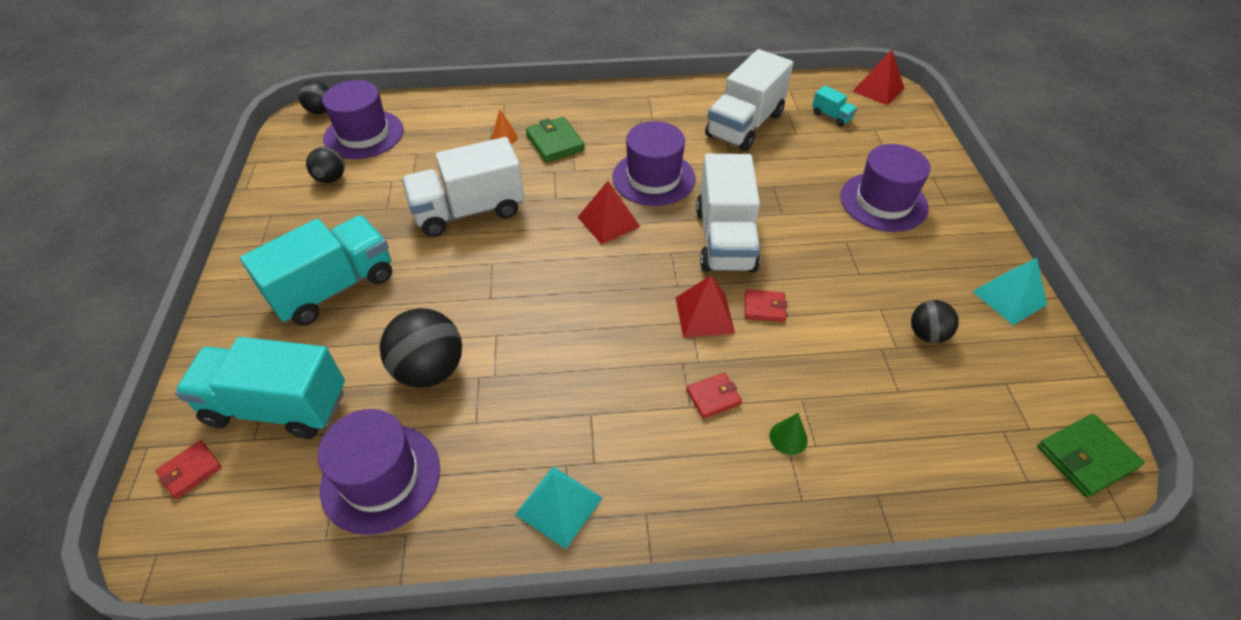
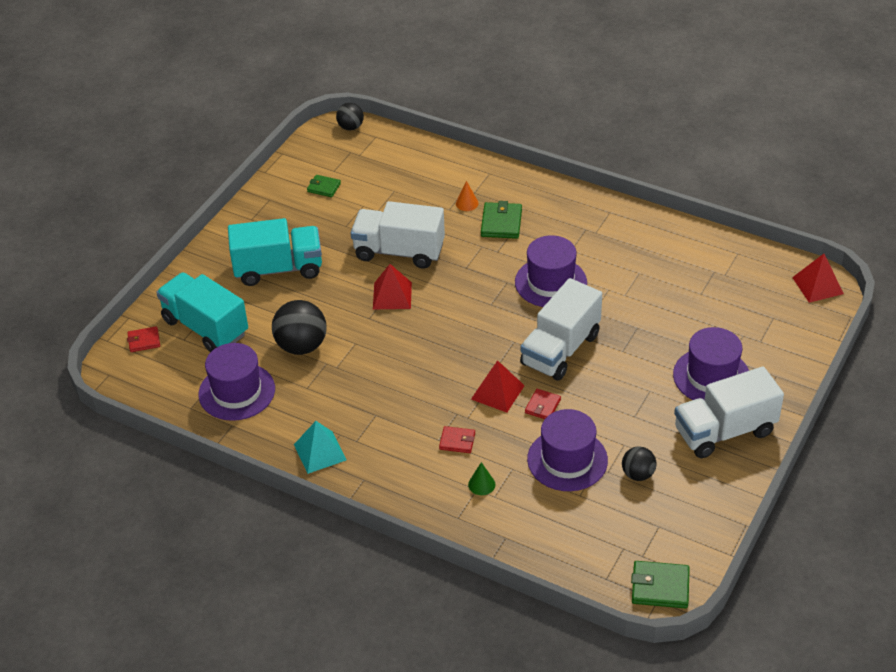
camera: 35 degrees right, 5 degrees down
black ball [306,147,345,183] -> green wallet [307,175,341,197]
purple hat [322,80,403,159] -> purple hat moved to [527,409,608,491]
red pyramid [578,181,640,245] -> red pyramid moved to [373,264,412,309]
white truck [705,49,793,151] -> white truck moved to [674,366,784,458]
red wallet [745,289,787,322] -> red wallet turned 75 degrees clockwise [525,389,561,419]
turquoise truck [812,85,857,127] -> none
turquoise pyramid [972,258,1047,325] -> none

